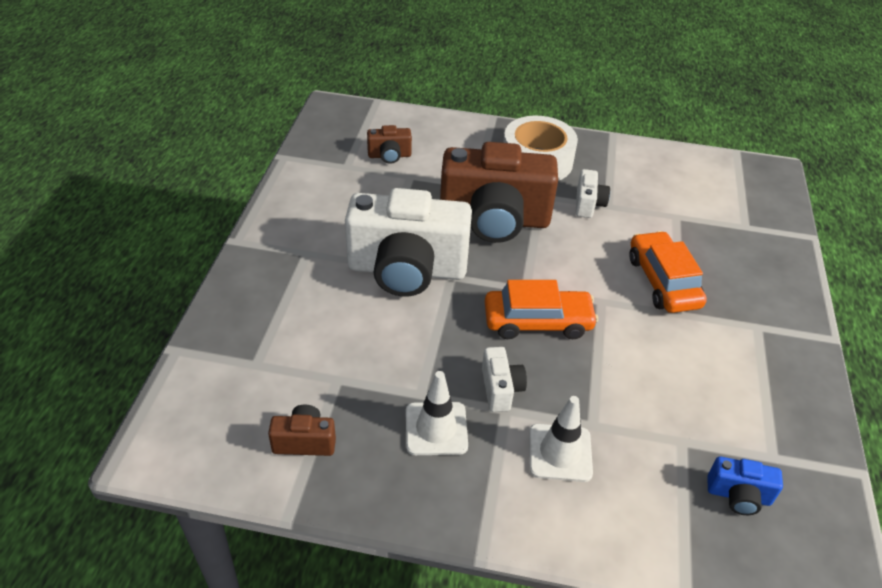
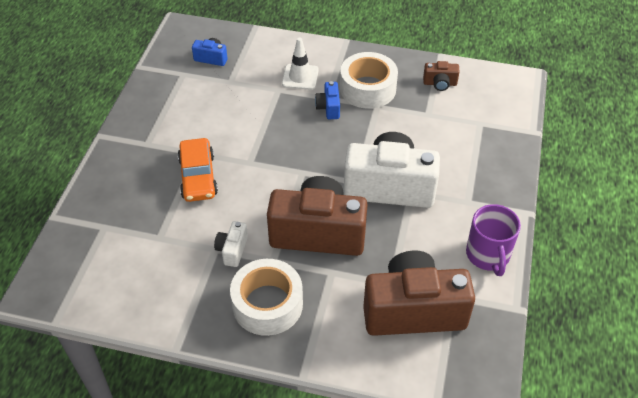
camera: 175 degrees left, 5 degrees up
brown camera [367,125,412,164] -> brown camera [363,251,475,336], size x2.36
white traffic cone [406,371,468,455] -> white tape [340,52,398,109]
white camera [482,347,527,412] -> blue camera [315,81,340,119]
orange car [485,280,598,339] -> none
none -> purple mug [466,204,521,276]

